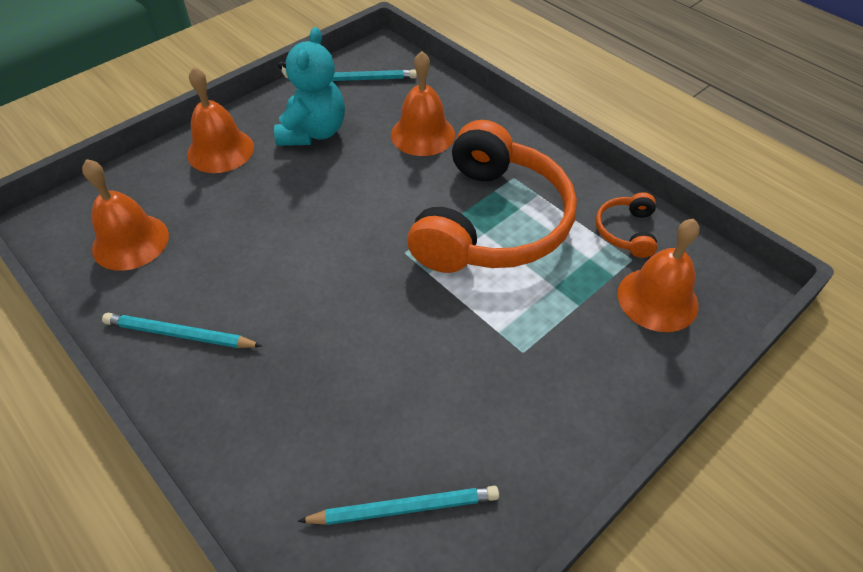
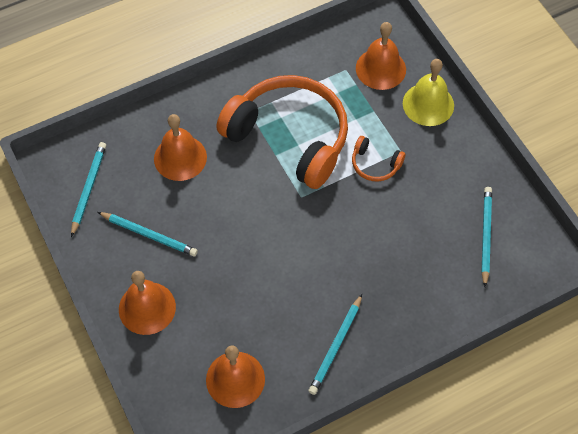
camera: 75 degrees left, 10 degrees up
turquoise teddy bear [274,27,345,146] -> turquoise pencil [98,212,198,257]
orange headphones [596,192,657,258] -> orange headphones moved to [352,136,405,182]
none -> yellow bell [403,59,454,126]

